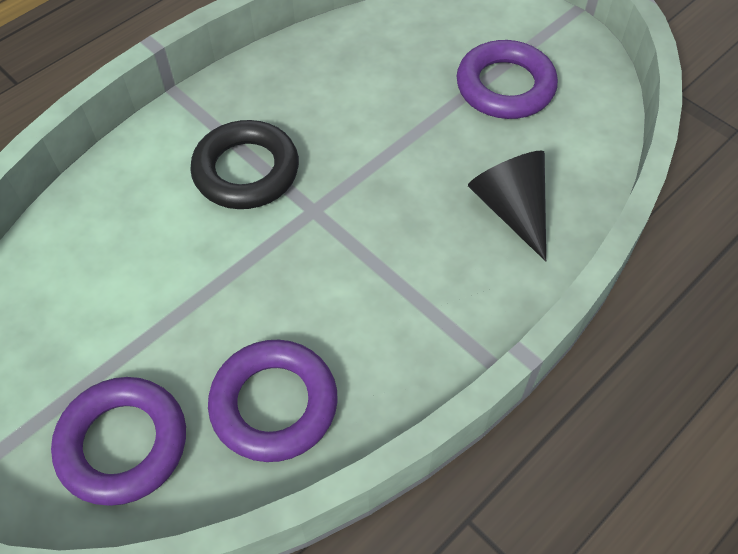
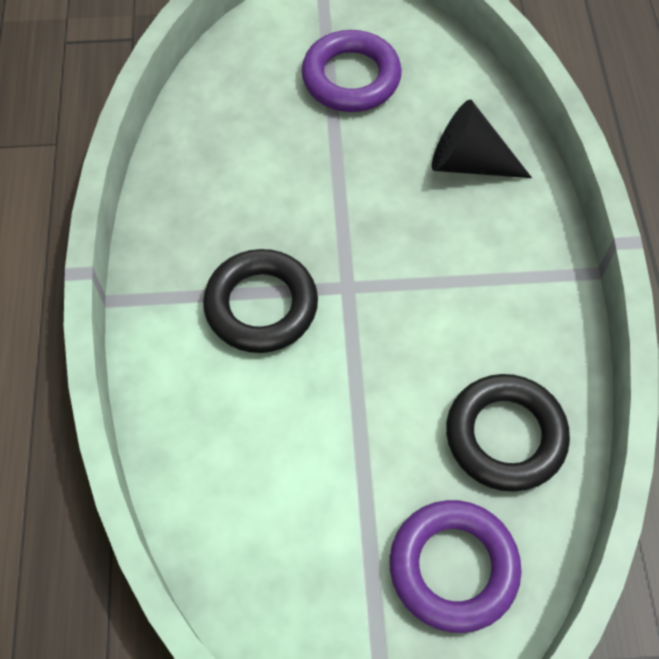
camera: 50 degrees left, 5 degrees up
purple ring [208,340,338,462] -> black ring [446,374,570,492]

